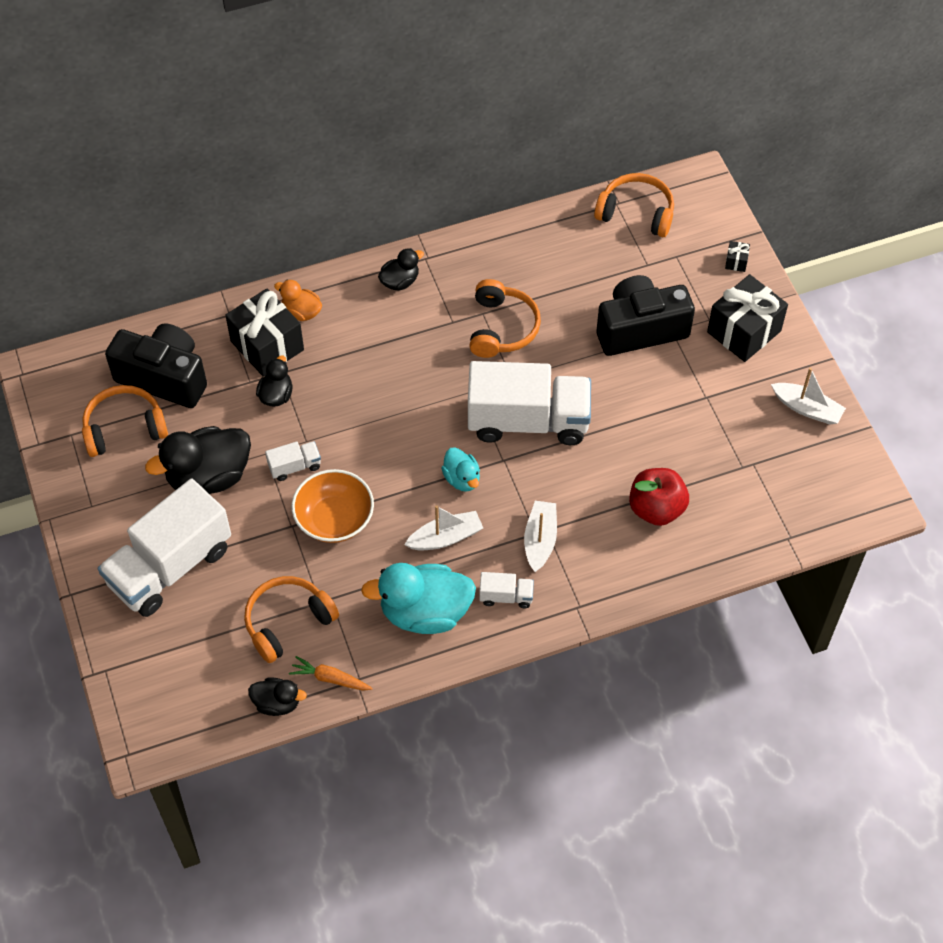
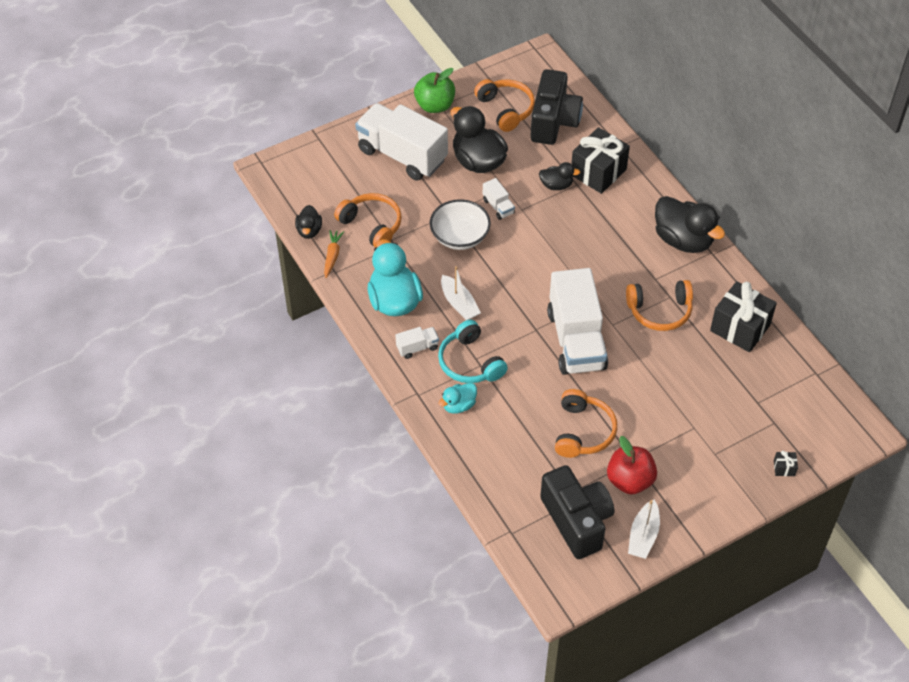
camera: 80 degrees right, 5 degrees down
orange duck [274,280,322,321] -> none
orange bowl [292,469,374,543] -> white bowl [430,199,491,250]
black duck [378,248,424,291] -> black duck [655,196,725,253], size x1.92
turquoise duck [441,447,480,492] -> turquoise duck moved to [438,383,477,414]
white truck [479,572,534,608] -> white truck turned 105 degrees counterclockwise [395,327,439,359]
white boat [524,501,557,572] -> turquoise headphones [438,320,508,383]
orange headphones [594,173,674,237] -> orange headphones moved to [555,389,617,458]
black camera [596,275,695,356] -> black camera moved to [540,465,614,559]
red apple [629,468,689,526] -> red apple moved to [607,436,657,494]
black gift [707,274,788,362] -> black gift moved to [710,281,777,352]
none -> green apple [414,68,455,113]

